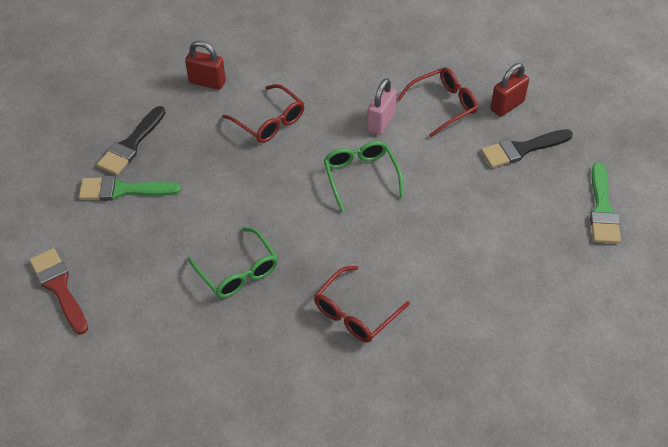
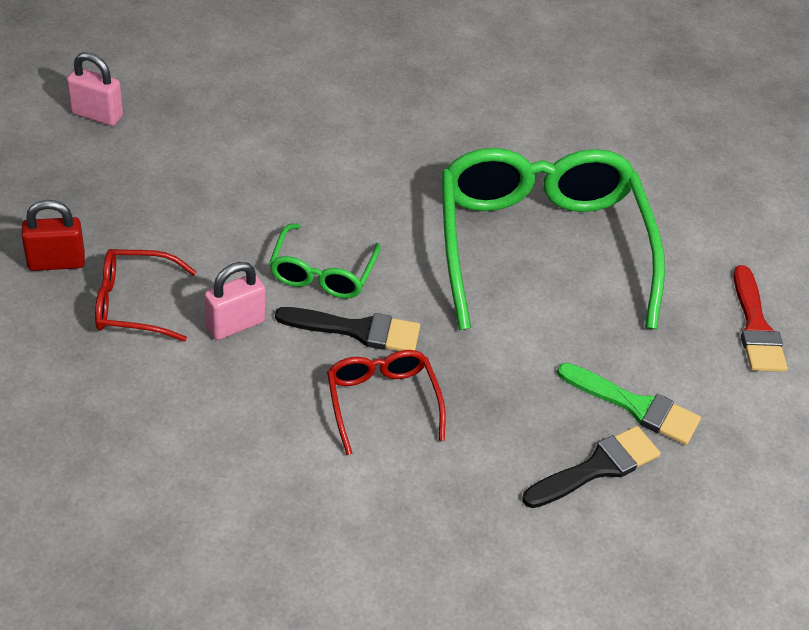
camera: 155 degrees left, 5 degrees down
red padlock [185,41,226,90] -> none
green glasses [187,227,278,298] -> green glasses [441,148,665,330], size x2.18
red glasses [314,266,410,343] -> none
black brush [481,129,573,168] -> black brush moved to [275,307,420,351]
green brush [590,162,621,244] -> pink padlock [67,52,123,126]

